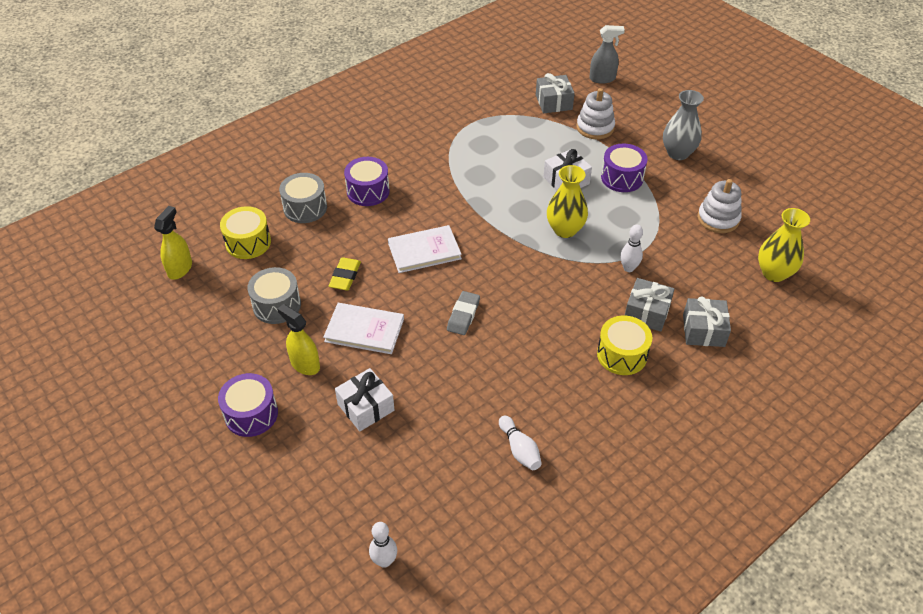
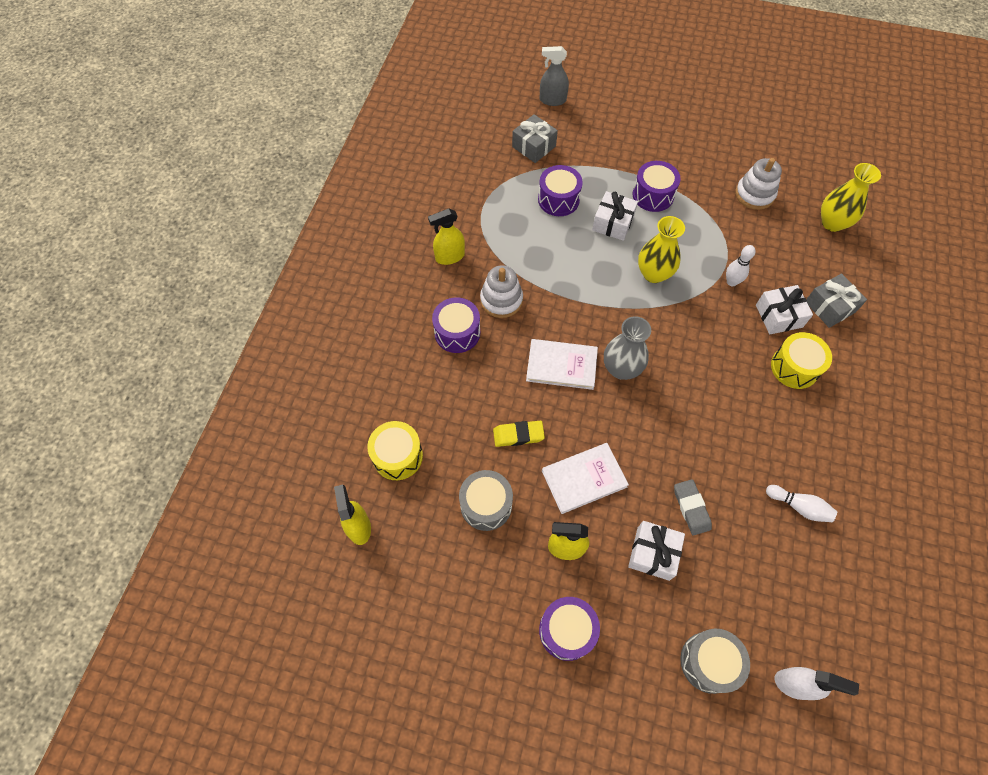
camera: 35 degrees left, 15 degrees up
grey drum [279,173,327,223] -> grey drum moved to [680,629,750,694]
yellow eraser [328,257,361,291] -> yellow eraser turned 75 degrees counterclockwise [493,421,545,447]
white bowling pin [369,522,397,568] -> white spray bottle [775,667,859,700]
white book [388,225,462,273] -> white book turned 60 degrees clockwise [526,339,598,390]
grey eraser [447,291,480,335] -> grey eraser moved to [674,479,712,535]
white stacking toy [576,88,615,139] -> white stacking toy moved to [480,265,523,318]
grey spray bottle [589,25,625,84] -> grey spray bottle turned 135 degrees counterclockwise [540,46,569,106]
grey gift [625,278,675,332] -> white gift [756,285,813,334]
grey vase [663,90,704,160] -> grey vase moved to [604,316,651,380]
none -> yellow spray bottle [428,208,465,265]
none -> purple drum [538,165,583,216]

